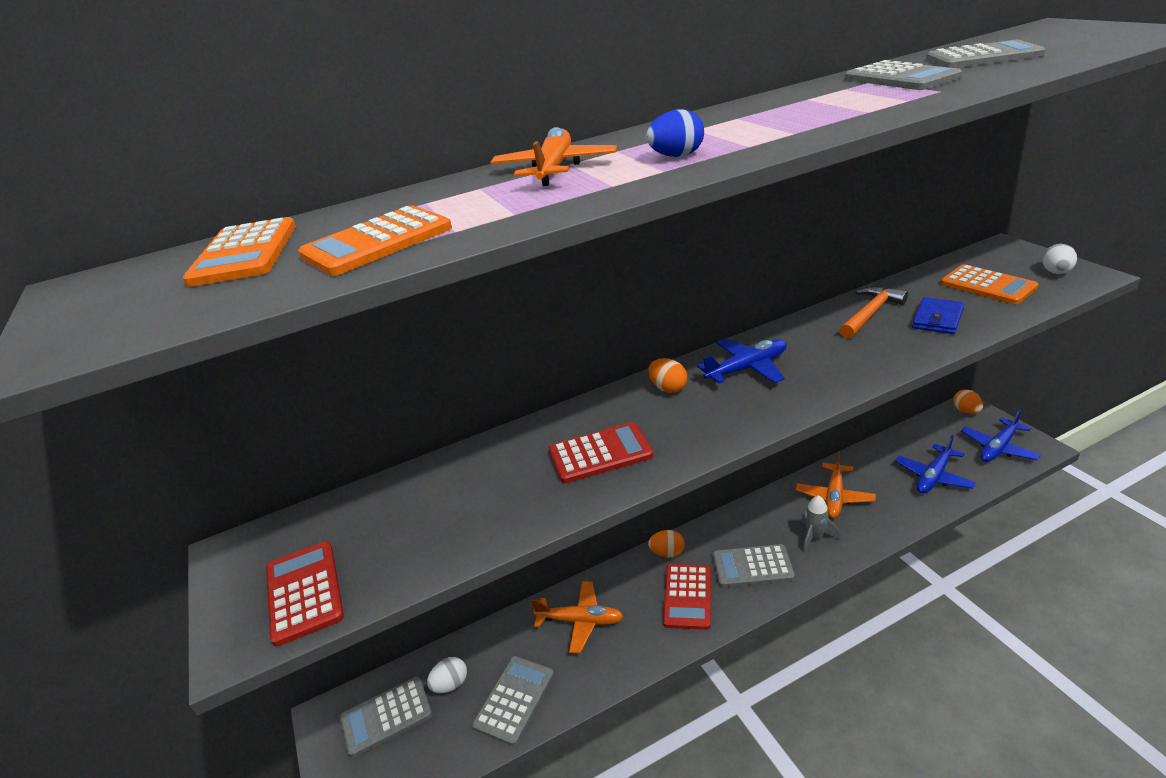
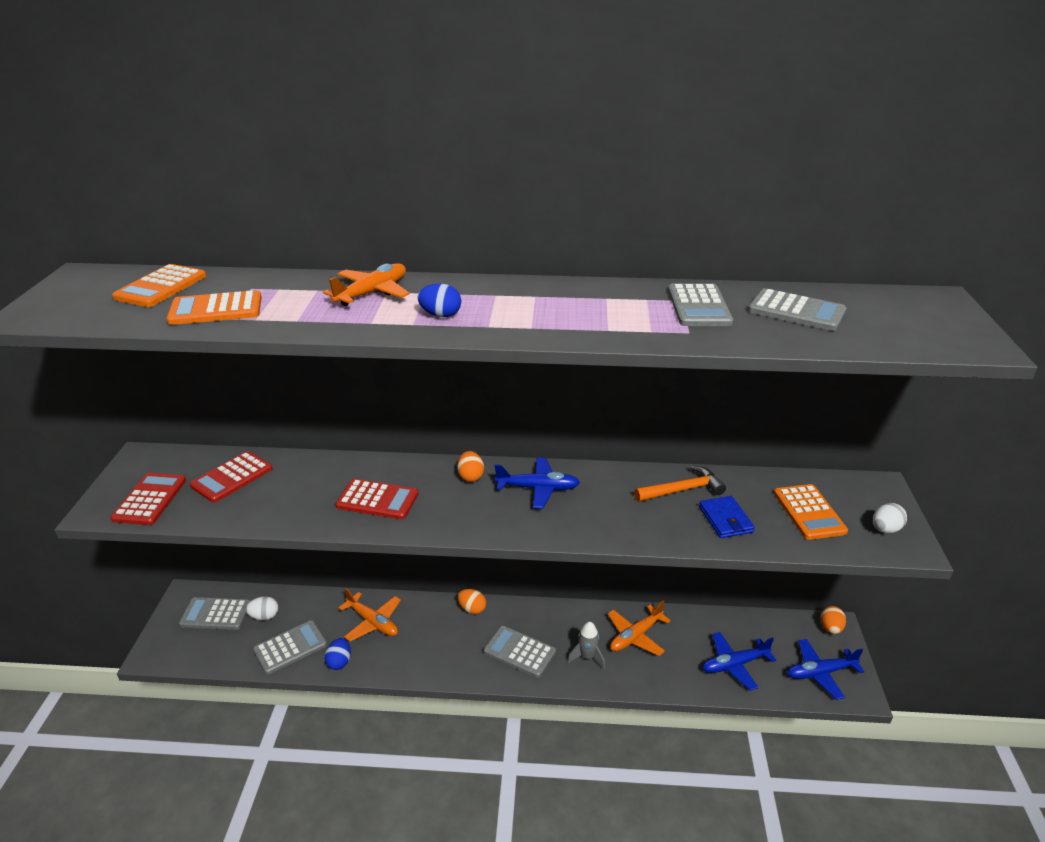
camera: 25 degrees right, 0 degrees up
red calculator [663,564,711,630] -> red calculator moved to [190,451,272,503]
blue wallet [912,297,964,334] -> blue wallet turned 75 degrees counterclockwise [699,496,755,538]
none -> blue egg [325,638,351,670]

